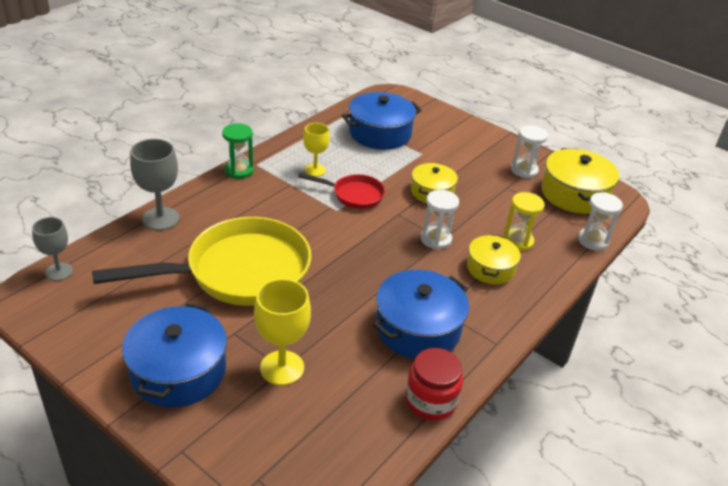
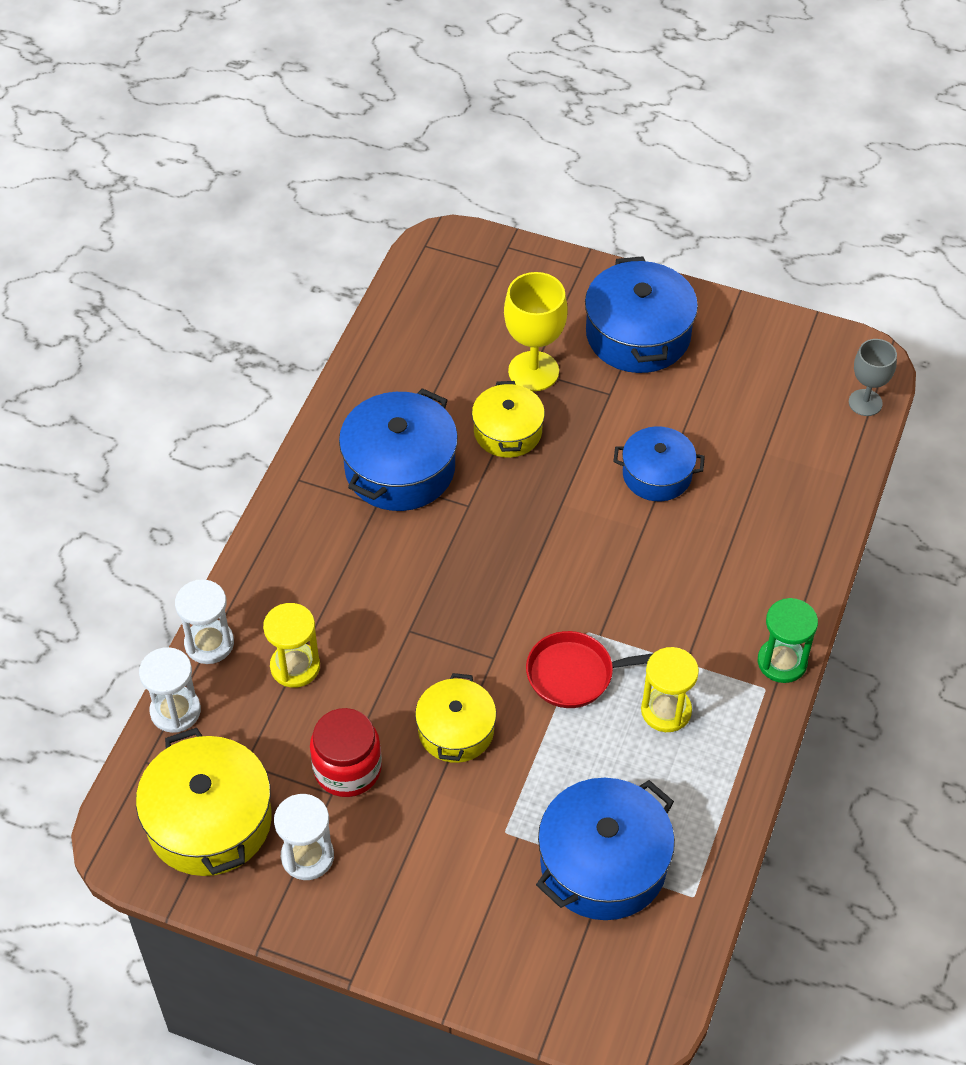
camera: 165 degrees right, 15 degrees up
yellow pan [92,217,312,306] -> blue pot [613,426,705,501]
grey goblet [130,139,180,230] -> none
yellow goblet [303,123,330,177] -> yellow hourglass [641,647,699,732]
red jar [405,348,463,420] -> red jar moved to [310,708,382,797]
white hourglass [421,190,459,249] -> white hourglass moved to [175,579,234,664]
yellow pot [467,234,521,284] -> yellow pot moved to [472,381,545,458]

